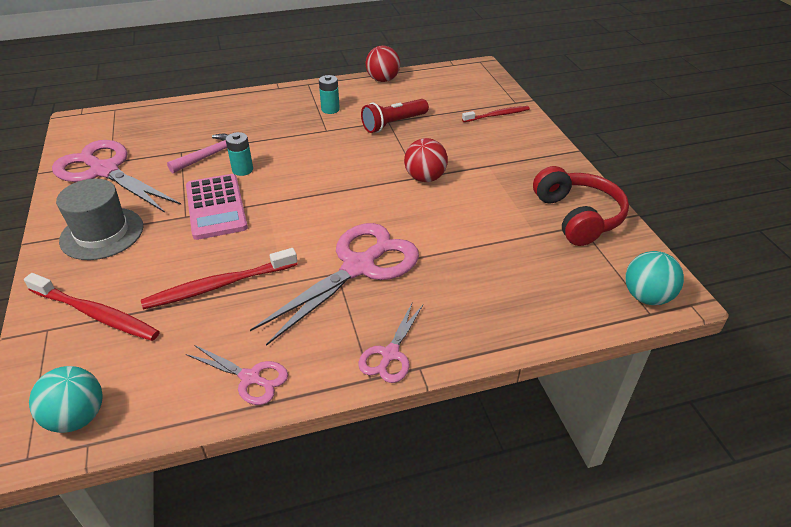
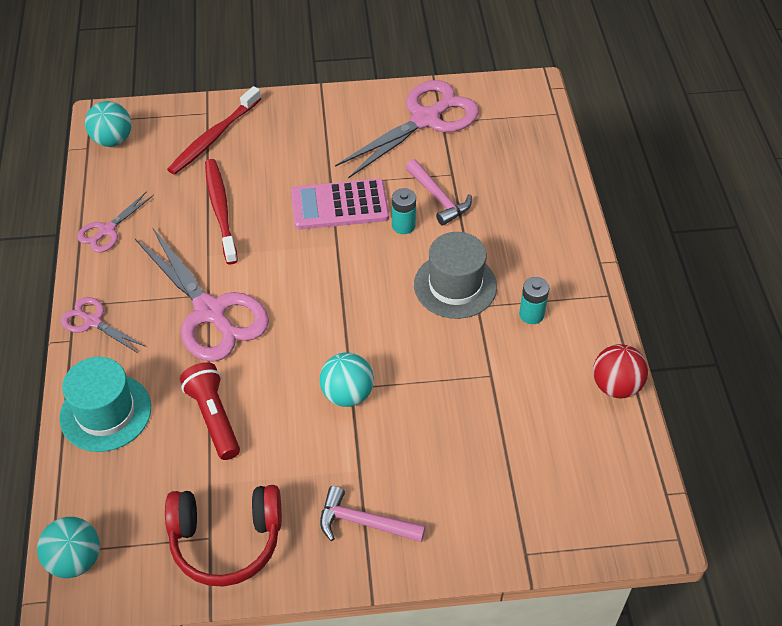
camera: 100 degrees right, 10 degrees up
grey hat [56,179,143,260] -> grey hat moved to [414,232,497,319]
red flashlight [361,99,429,133] -> red flashlight moved to [180,362,240,460]
red ball [404,138,448,182] -> turquoise ball [319,353,374,407]
red toothbrush [462,106,530,122] -> none
none -> turquoise hat [59,357,151,452]
none -> pink hammer [320,486,426,542]

